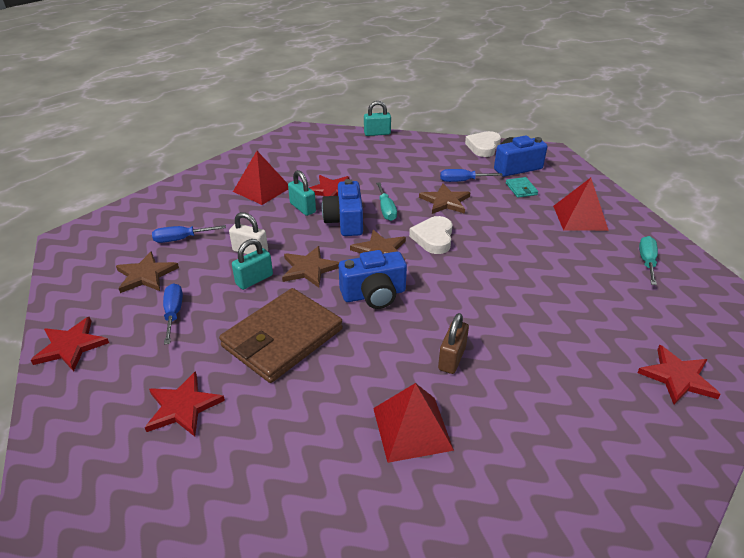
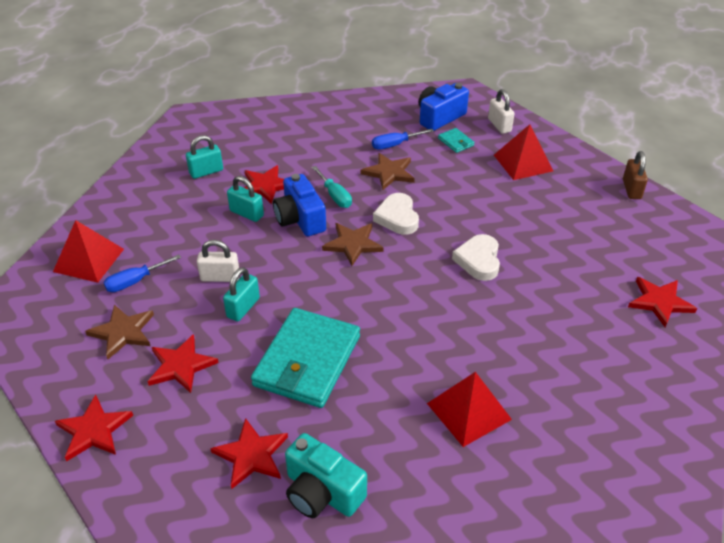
camera: 20 degrees left, 5 degrees up
blue screwdriver [163,283,183,344] -> red star [147,334,219,393]
brown wallet [219,288,343,383] -> turquoise wallet [251,308,360,408]
red pyramid [233,151,288,205] -> red pyramid moved to [53,220,124,283]
brown star [282,246,339,288] -> none
blue camera [339,250,407,309] -> none
turquoise padlock [364,101,391,136] -> turquoise padlock moved to [186,135,223,179]
brown padlock [438,313,469,374] -> brown padlock moved to [623,151,648,199]
white heart [465,131,501,157] -> white heart moved to [452,234,500,281]
turquoise screwdriver [639,236,658,285] -> none
none -> turquoise camera [285,433,367,518]
none -> white padlock [488,89,514,134]

